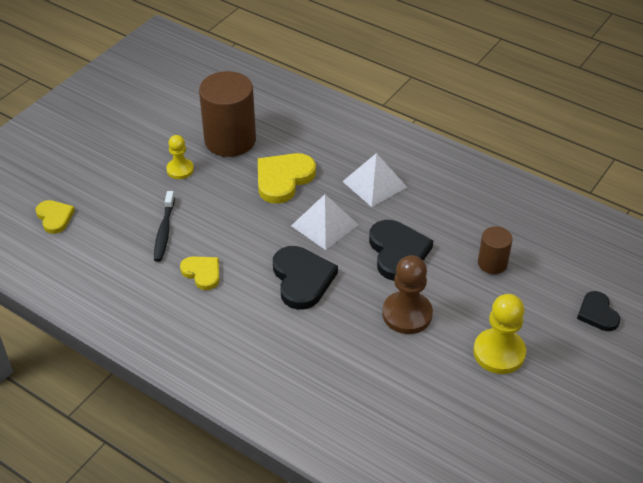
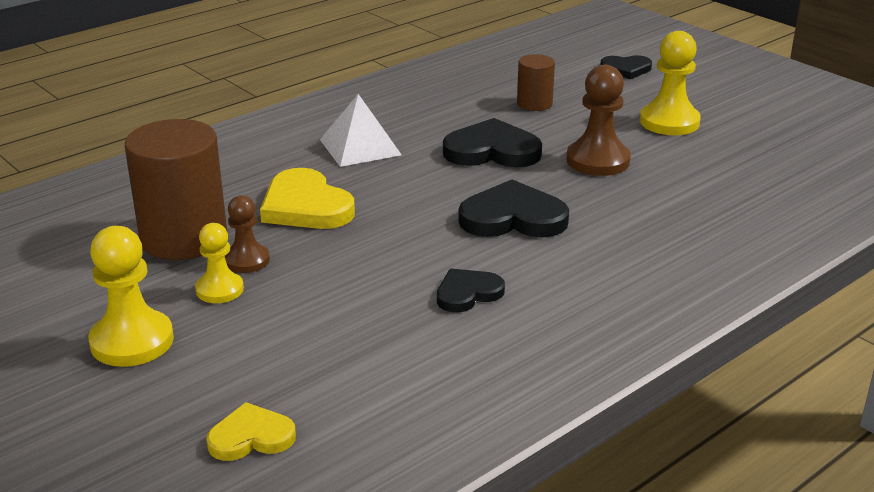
camera: 75 degrees left, 15 degrees down
black toothbrush [154,191,175,262] -> none
yellow heart [180,256,219,290] -> black heart [437,269,505,313]
white pyramid [291,194,359,250] -> none
none -> yellow pawn [88,226,174,367]
none -> brown pawn [225,195,270,273]

